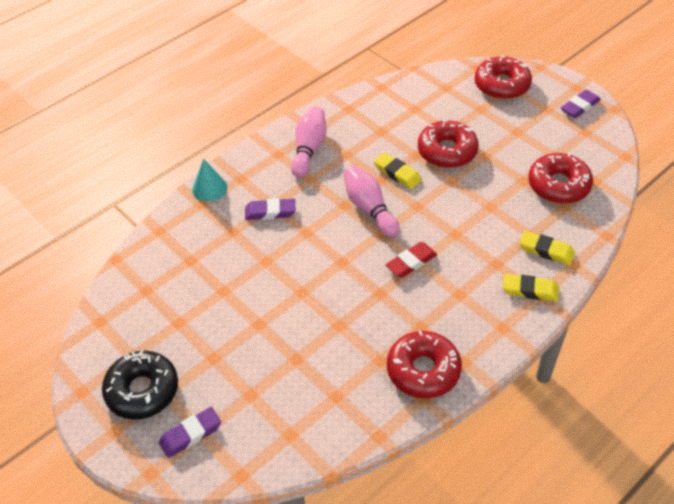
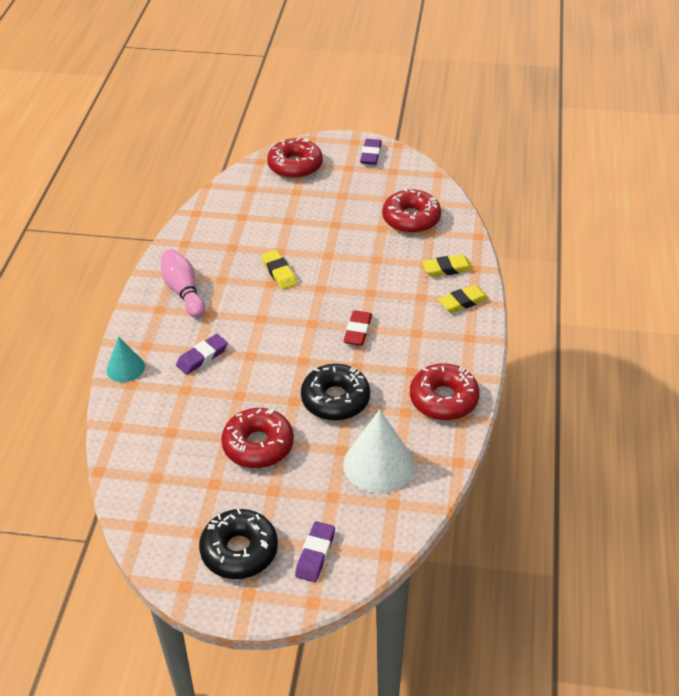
camera: 40 degrees left, 5 degrees down
pink bowling pin [343,166,400,237] -> none
yellow eraser [374,152,422,189] -> yellow eraser turned 60 degrees clockwise [261,250,297,289]
red donut [418,120,479,168] -> red donut moved to [221,408,294,468]
none -> black donut [301,364,370,421]
none -> white cone [343,409,414,493]

